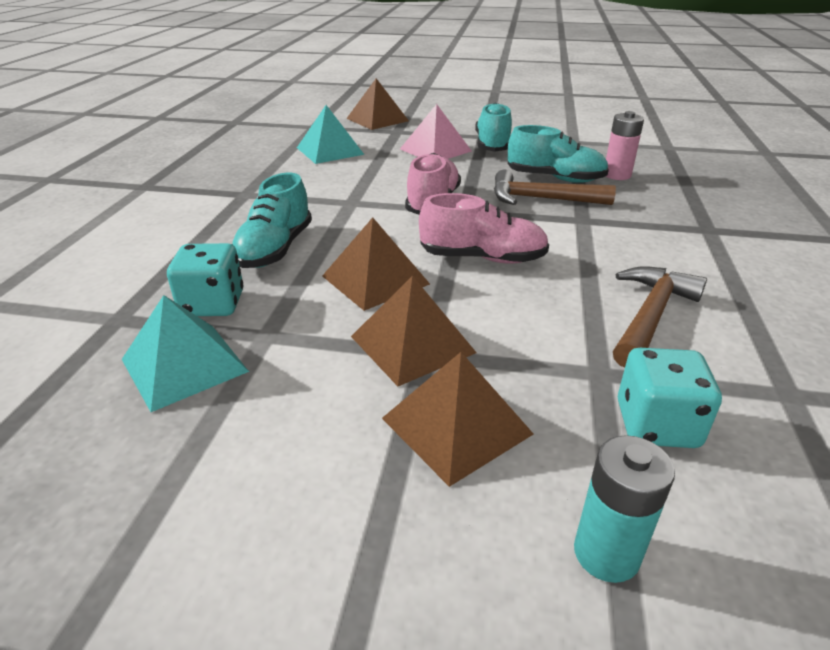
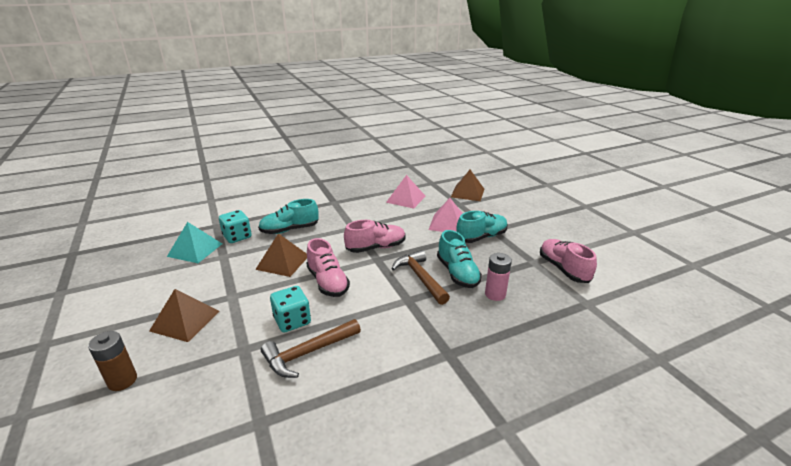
camera: 55 degrees right, 5 degrees down
turquoise pyramid [297,105,364,164] -> pink pyramid [386,175,426,209]
brown pyramid [351,276,477,386] -> none
turquoise battery [574,435,675,583] -> brown battery [88,331,137,391]
brown hammer [613,266,707,367] -> brown hammer turned 150 degrees clockwise [261,319,361,378]
turquoise dice [618,348,722,448] -> turquoise dice moved to [270,286,311,332]
none -> pink shoe [540,239,597,283]

